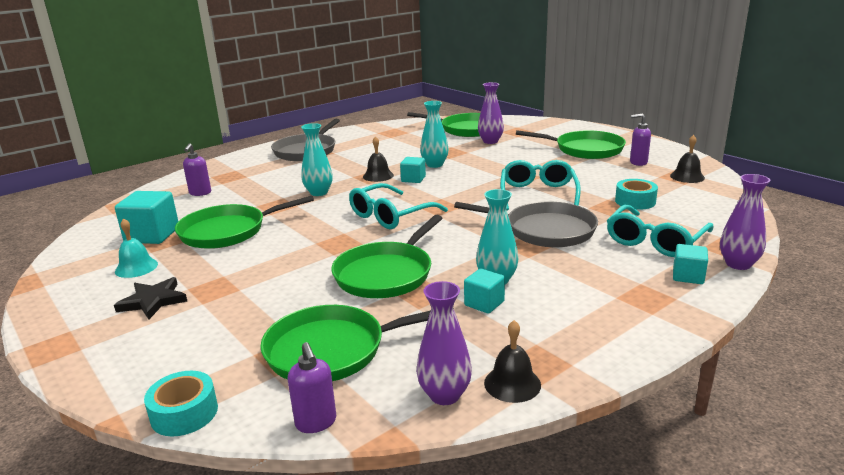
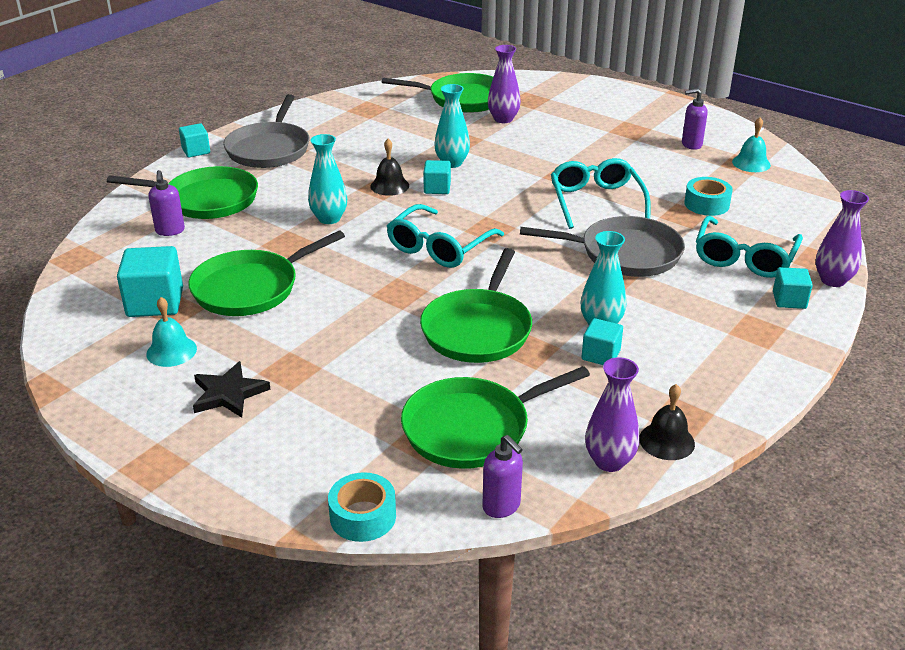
camera: 15 degrees left, 10 degrees up
green pan [516,130,626,159] -> green pan moved to [107,166,258,219]
black bell [670,135,705,183] -> turquoise bell [732,117,771,172]
none -> turquoise cube [179,123,210,157]

